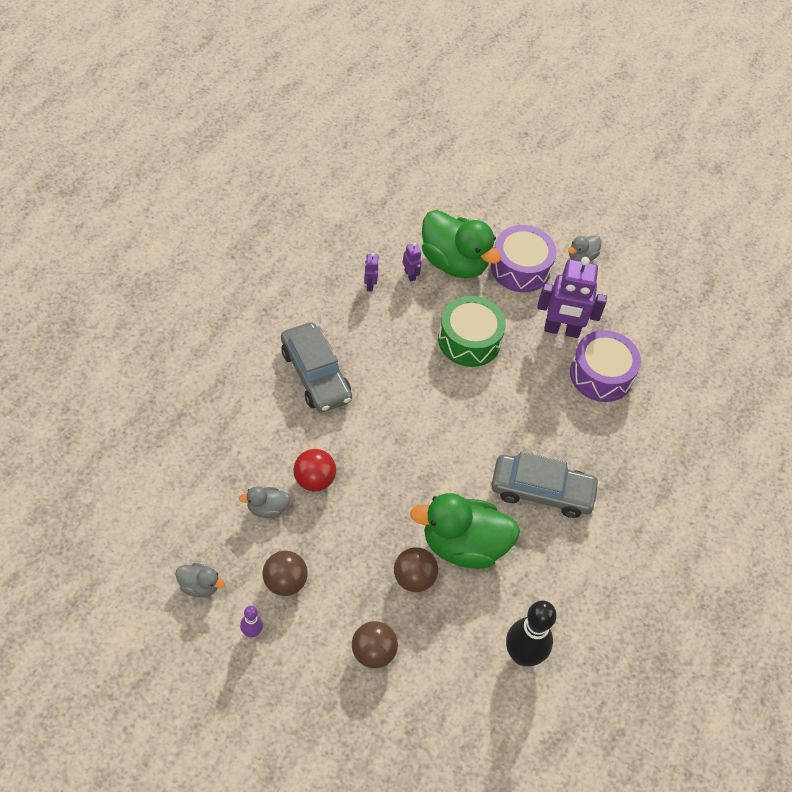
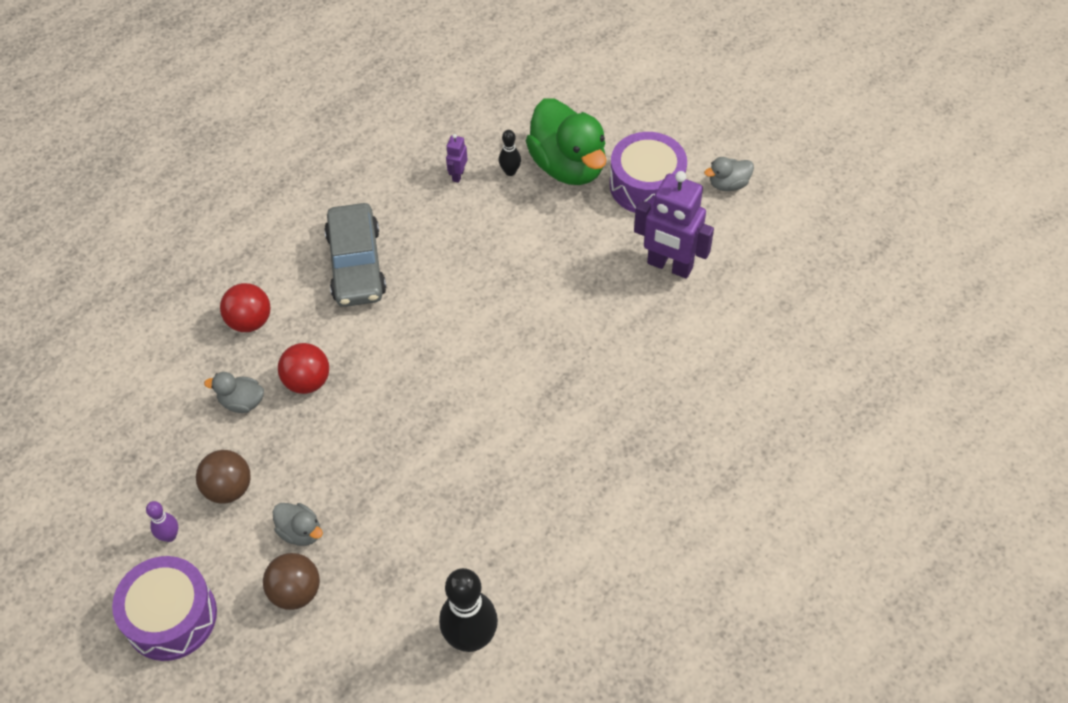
camera: 25 degrees right, 0 degrees up
grey duck [175,563,225,597] -> grey duck moved to [273,503,323,546]
brown ball [394,547,438,592] -> none
purple robot [403,243,422,282] -> black bowling pin [499,130,521,176]
green duck [410,493,520,569] -> none
green drum [438,296,506,367] -> none
grey car [491,451,600,518] -> none
purple drum [570,330,641,402] -> purple drum moved to [112,556,217,661]
none -> red ball [220,283,271,332]

